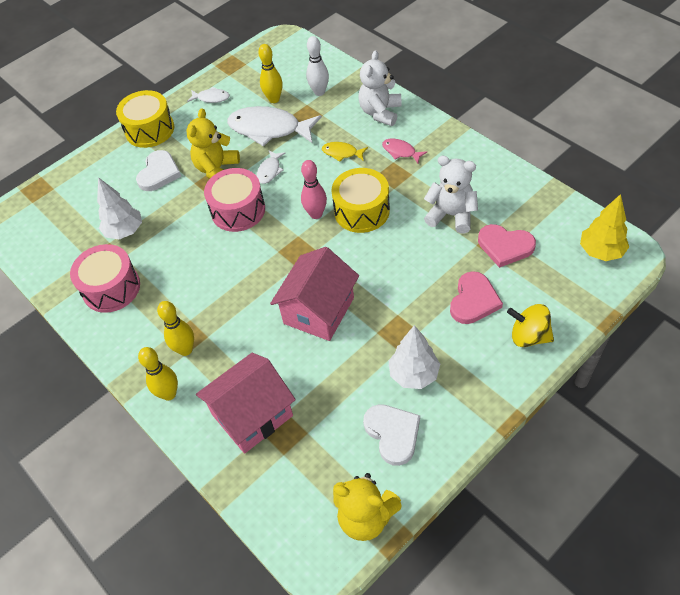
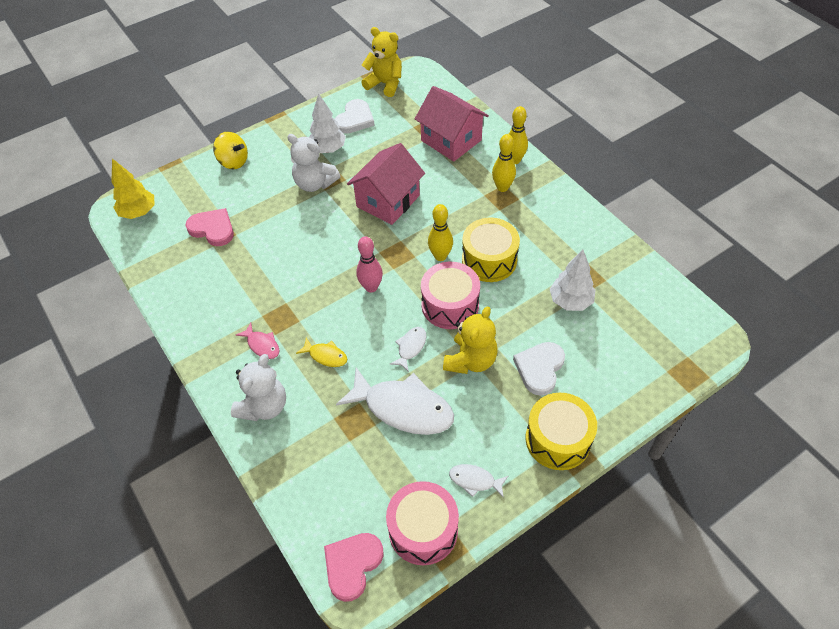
camera: 175 degrees left, 0 degrees up
pink drum [70,244,140,313] -> pink drum moved to [386,481,459,565]
pink house [196,353,296,454] -> pink house turned 75 degrees clockwise [415,86,489,161]
yellow bowling pin [258,44,283,103] -> yellow bowling pin moved to [428,204,453,261]
white bowling pin [306,36,329,96] -> none
yellow drum [331,168,390,233] -> yellow drum moved to [462,218,520,282]
white heart [363,404,420,466] -> white heart turned 135 degrees counterclockwise [335,99,375,134]
white teddy bear [424,156,478,234] -> white teddy bear moved to [287,134,341,192]
pink heart [450,271,503,324] -> pink heart moved to [324,533,384,602]

